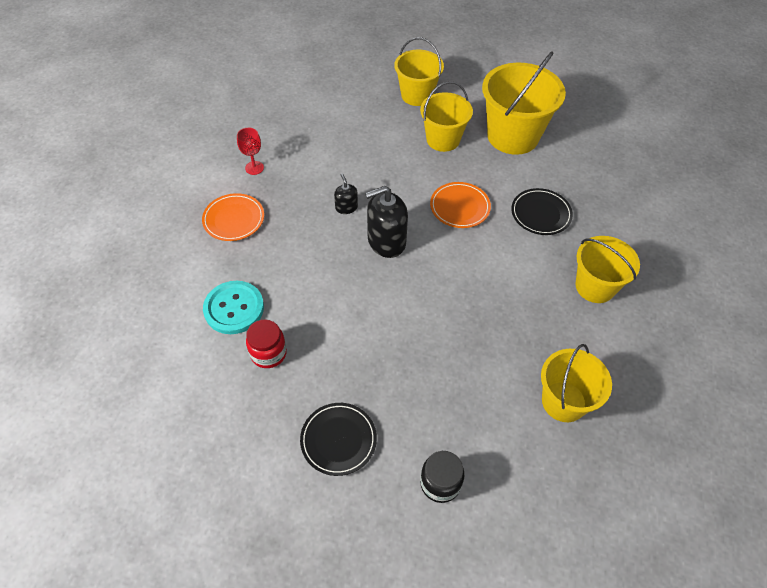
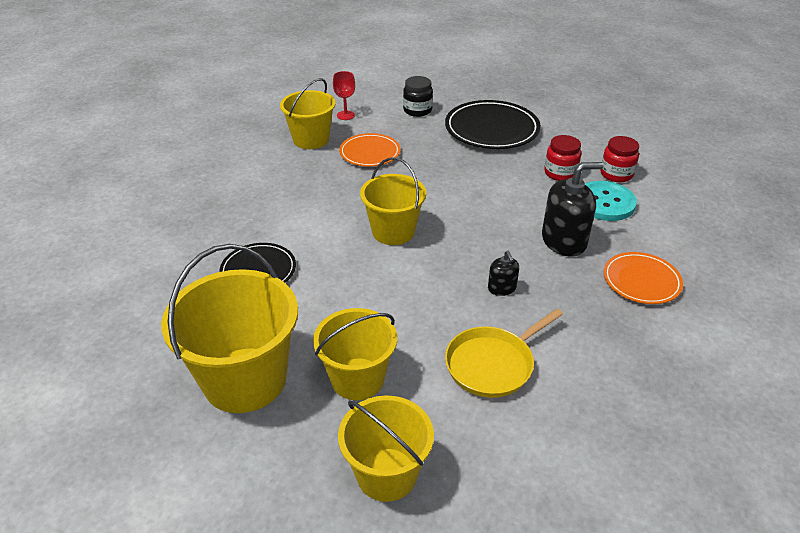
camera: 175 degrees left, 15 degrees down
red goblet [237,128,264,175] -> red goblet moved to [333,71,355,120]
black plate [300,403,377,476] -> black plate [445,100,541,149], size x1.63
black soap dispenser [365,186,408,258] -> black soap dispenser moved to [542,162,603,257]
orange plate [430,182,491,228] -> orange plate moved to [339,133,400,167]
yellow bucket [575,236,640,303] -> yellow bucket moved to [360,157,426,245]
none -> yellow pan [445,309,563,398]
none -> red jar [600,136,639,182]

